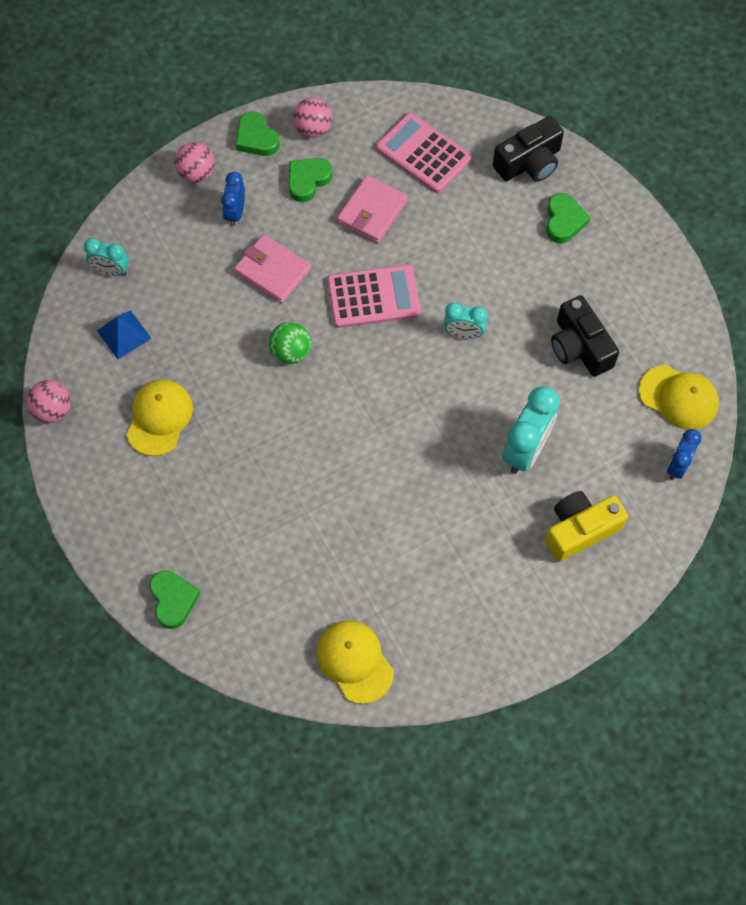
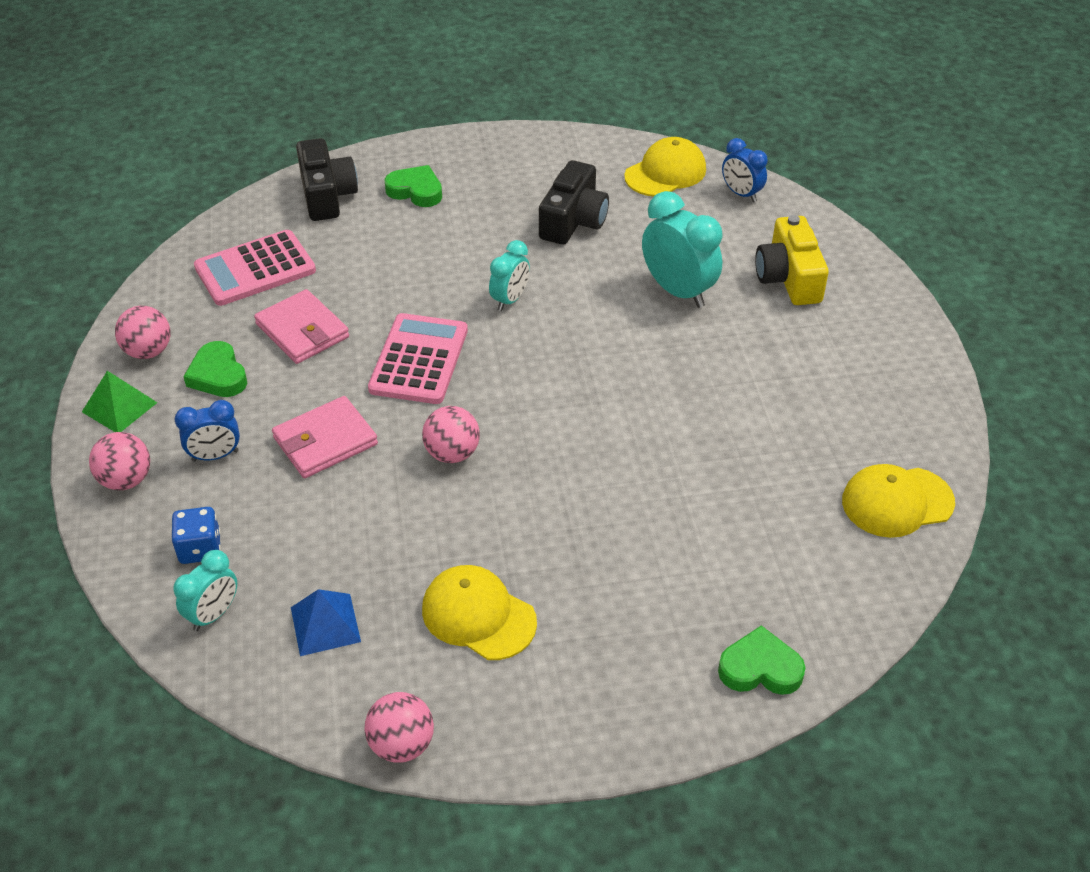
camera: 70 degrees left, 20 degrees down
blue clock [221,172,245,226] -> blue clock turned 45 degrees counterclockwise [175,400,240,461]
green heart [235,112,279,156] -> green pyramid [82,371,157,432]
green ball [269,322,311,364] -> pink ball [422,406,480,463]
black camera [551,295,619,377] -> black camera turned 60 degrees counterclockwise [539,160,609,245]
none -> blue dice [171,507,221,564]

